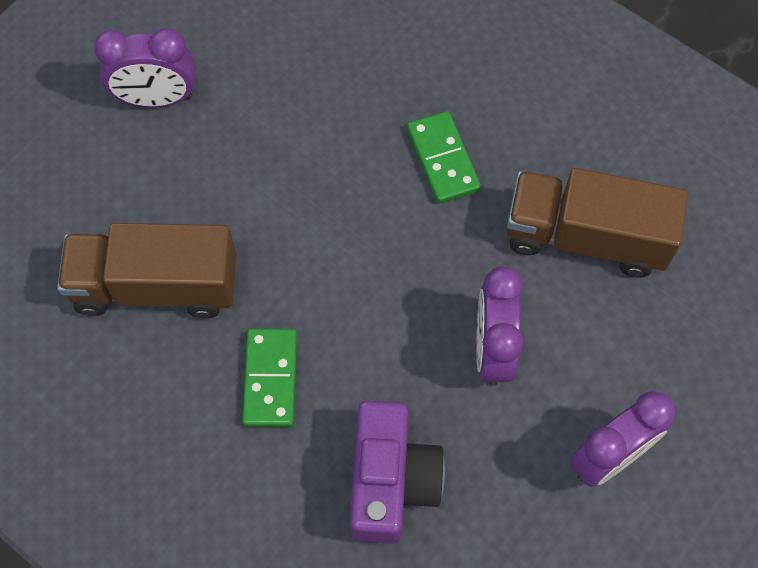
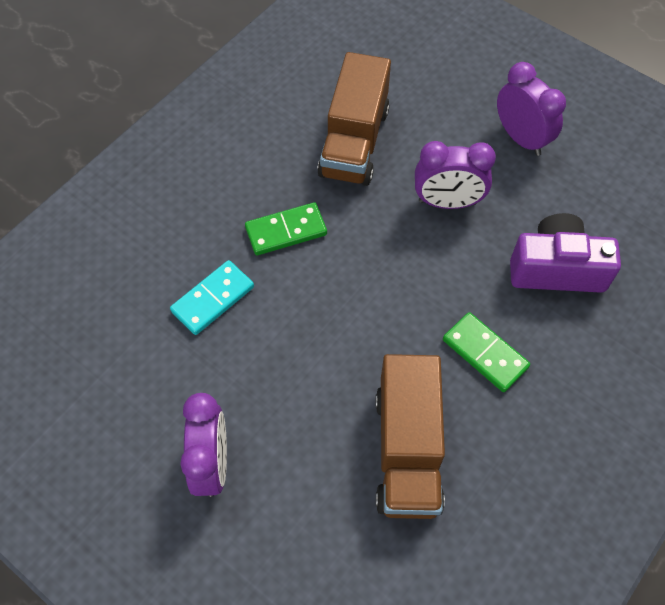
camera: 90 degrees left, 5 degrees down
green domino [242,329,297,427] -> green domino turned 45 degrees clockwise [443,312,530,392]
none -> turquoise domino [170,260,254,335]

